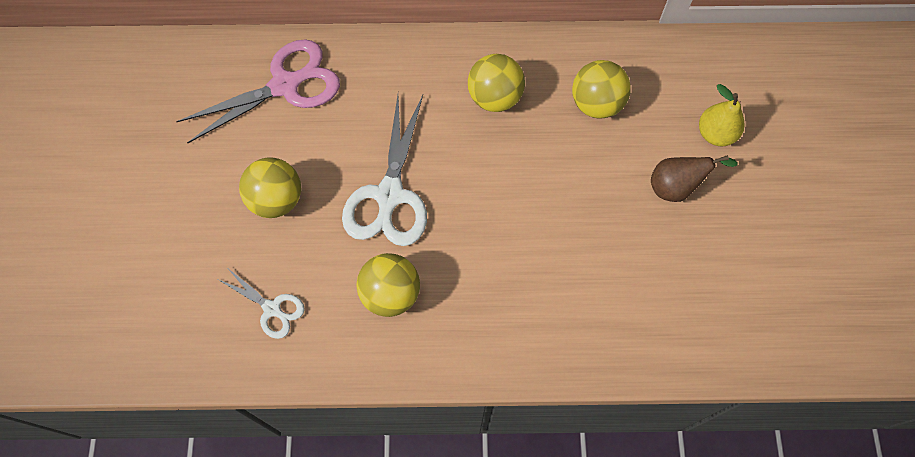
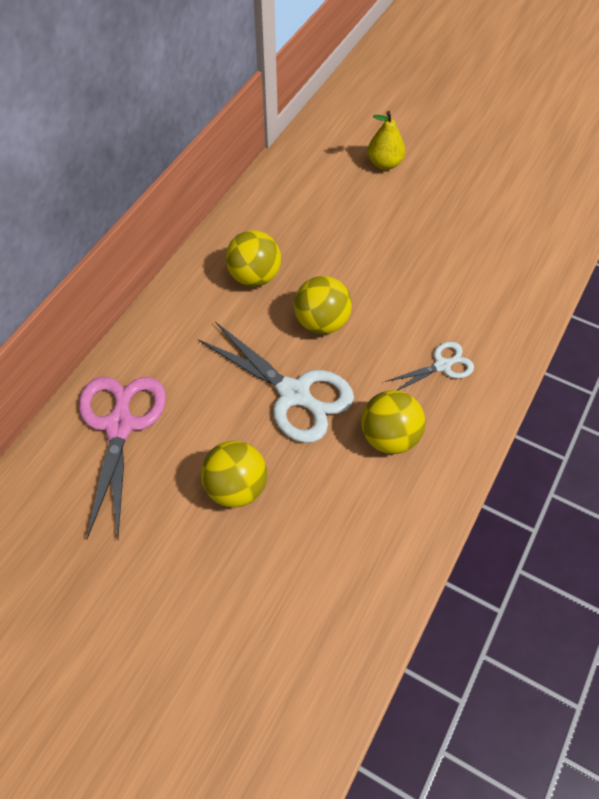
camera: 60 degrees left, 10 degrees down
white scissors [219,269,305,339] -> white scissors moved to [385,341,474,391]
yellow ball [572,60,631,119] -> yellow ball moved to [294,276,352,334]
brown pear [651,155,738,202] -> none

